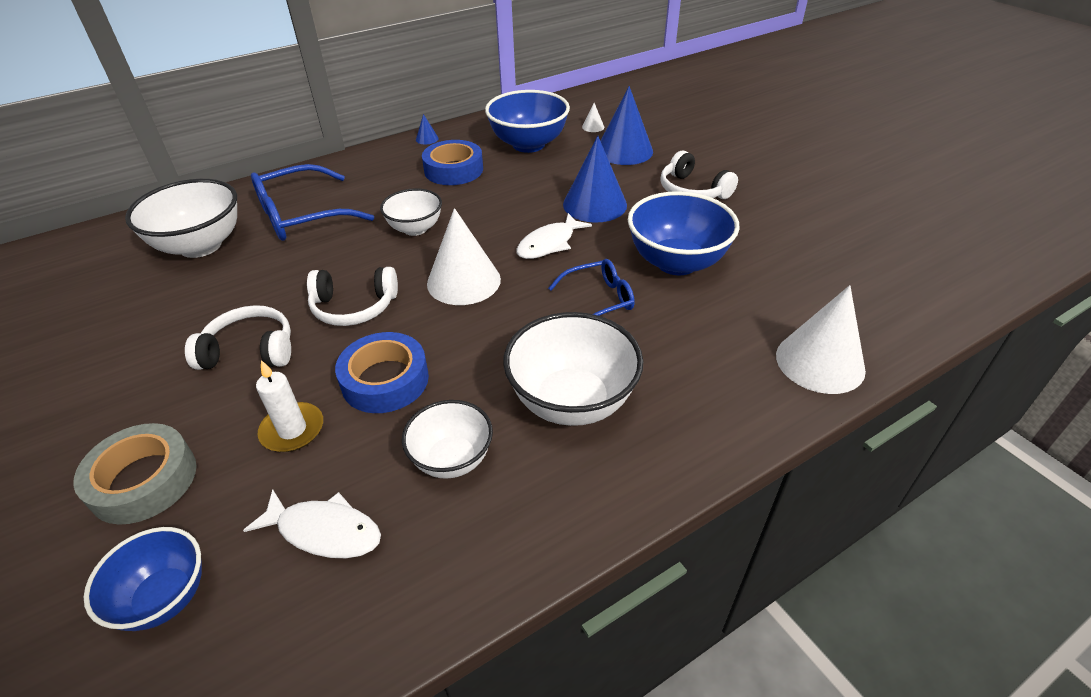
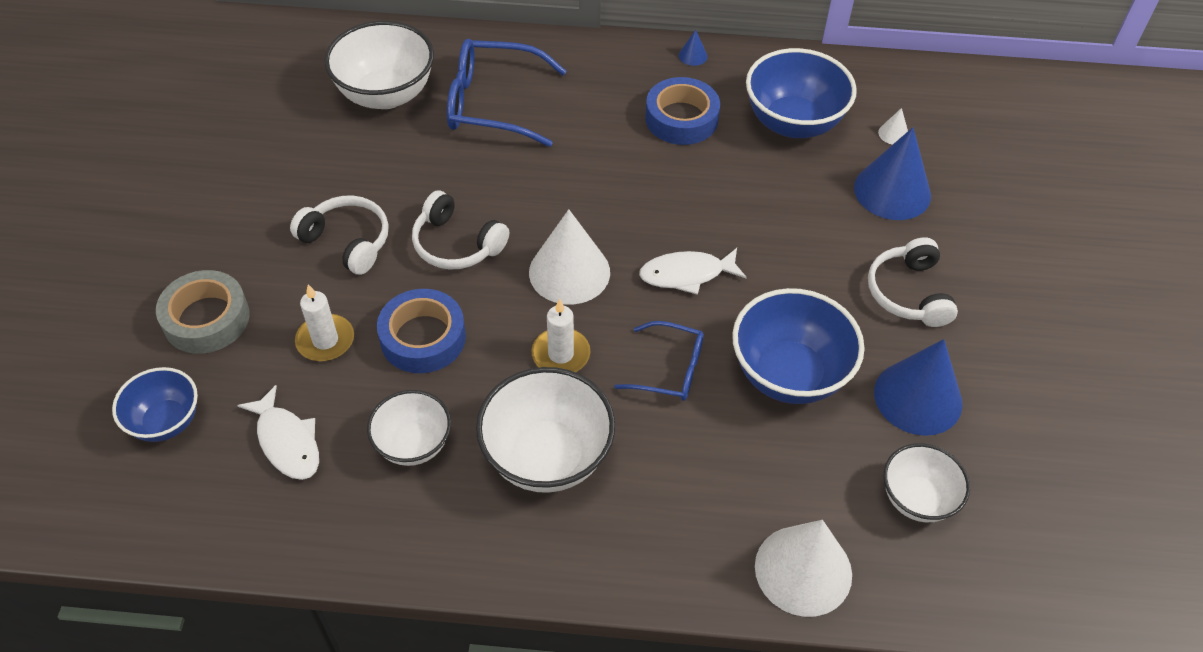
camera: 35 degrees right, 10 degrees up
white bowl [380,188,442,236] -> white bowl moved to [884,443,970,522]
blue cone [563,136,627,223] -> blue cone moved to [874,339,963,436]
none -> white candle [532,299,590,372]

